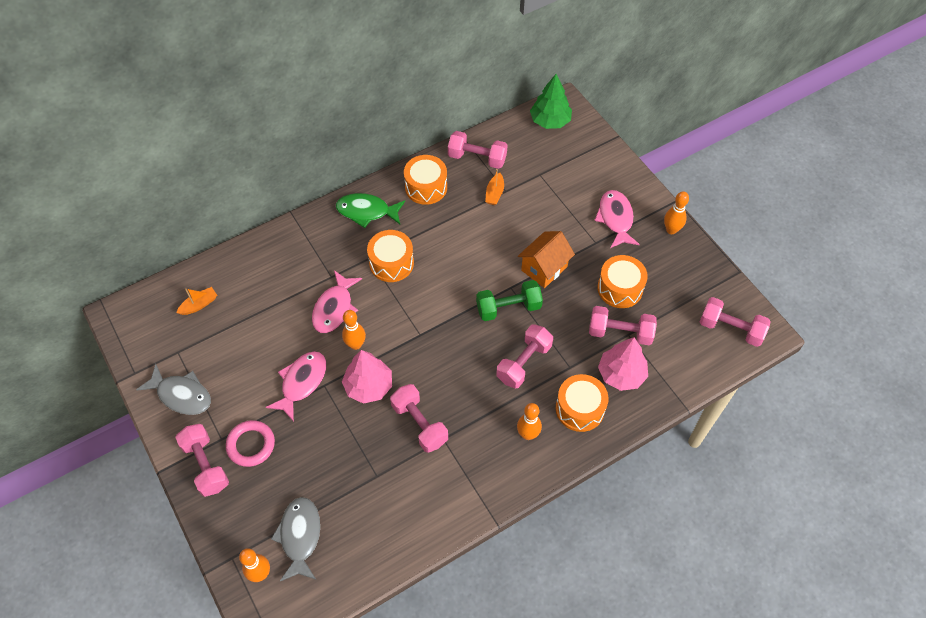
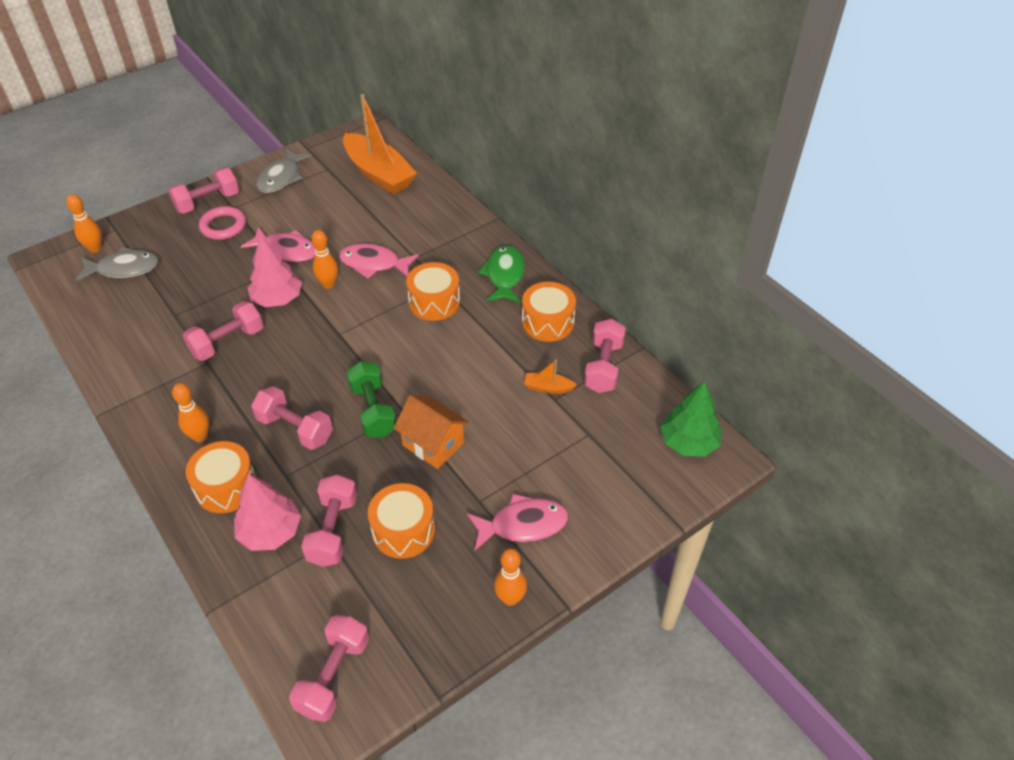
camera: 85 degrees right, 10 degrees down
orange boat [176,287,217,315] -> orange boat [343,94,417,194], size x2.42

